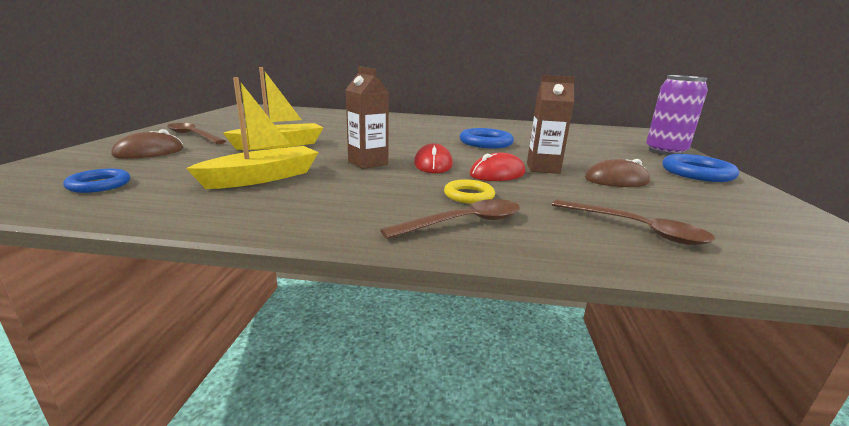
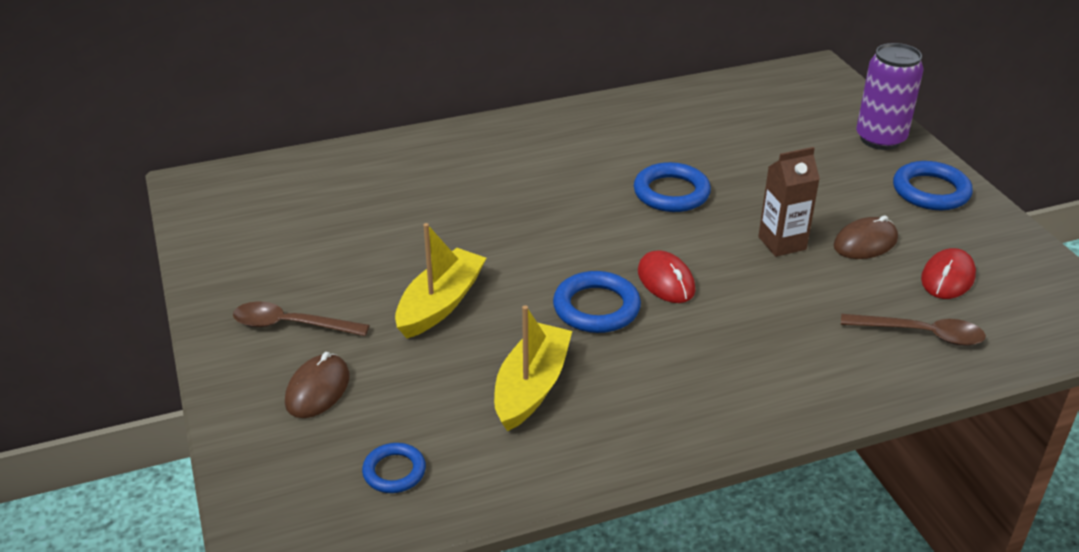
camera: 25 degrees left, 15 degrees up
brown carton [346,67,389,169] -> blue ring [553,271,641,333]
brown spoon [380,199,520,239] -> none
yellow ring [444,179,495,204] -> none
red mouse [470,152,525,181] -> red mouse moved to [921,248,976,299]

